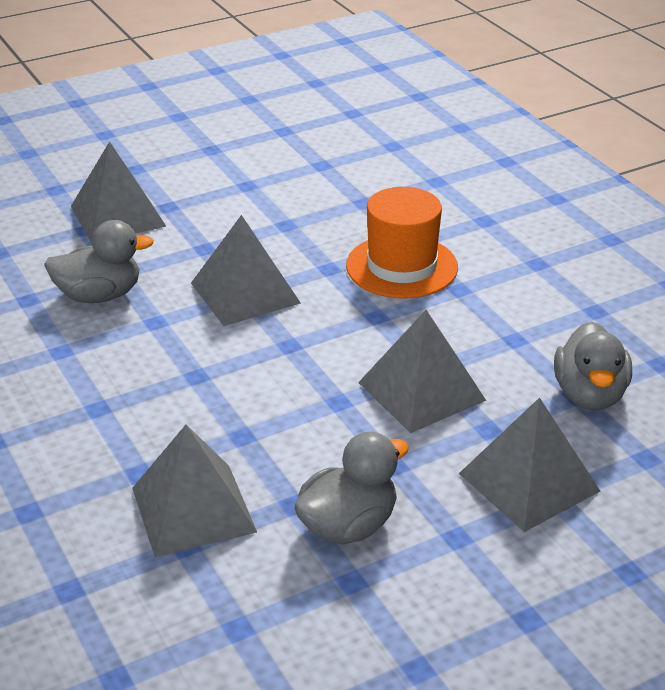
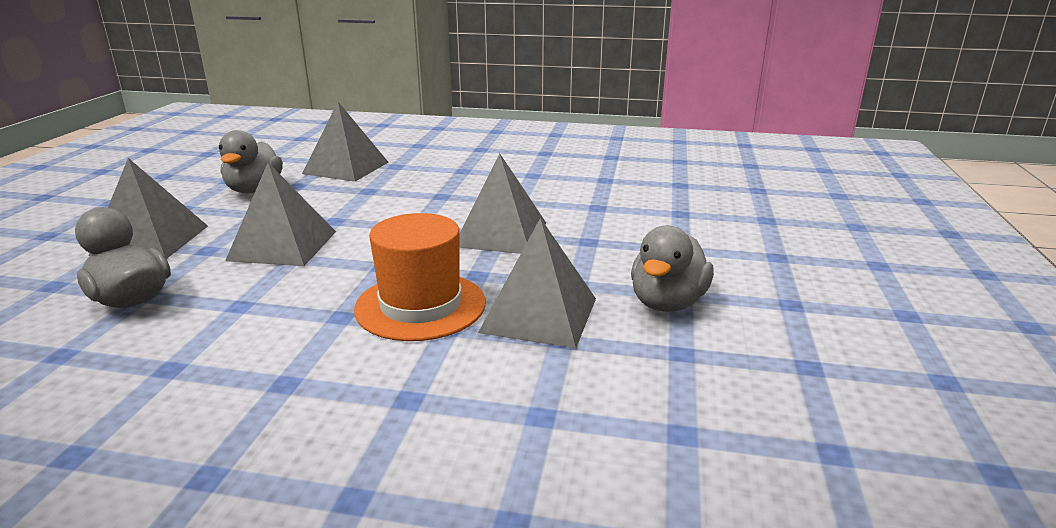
camera: 130 degrees right, 10 degrees down
grey duck [44,220,154,303] -> grey duck moved to [631,225,714,312]
grey pyramid [71,141,167,243] -> grey pyramid moved to [478,218,596,349]

